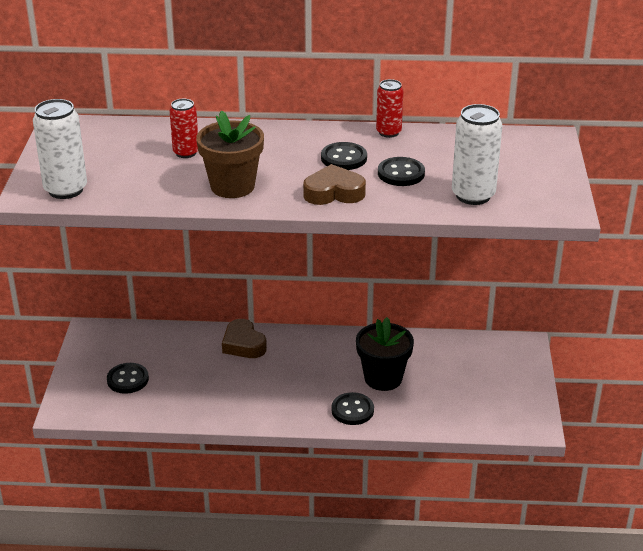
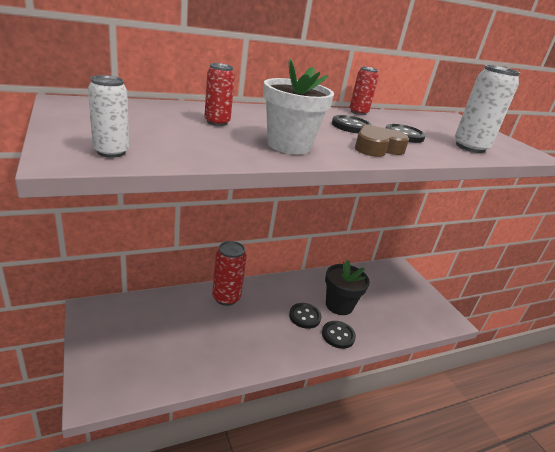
camera: 30 degrees left, 5 degrees down
white can [33,99,87,199] -> white can [88,75,129,158], size x0.63
black button [107,363,149,394] -> black button moved to [289,303,322,329]
brown flower pot [196,111,264,198] -> white flower pot [263,59,334,154]
brown heart [222,319,267,358] -> red can [212,241,247,306]

